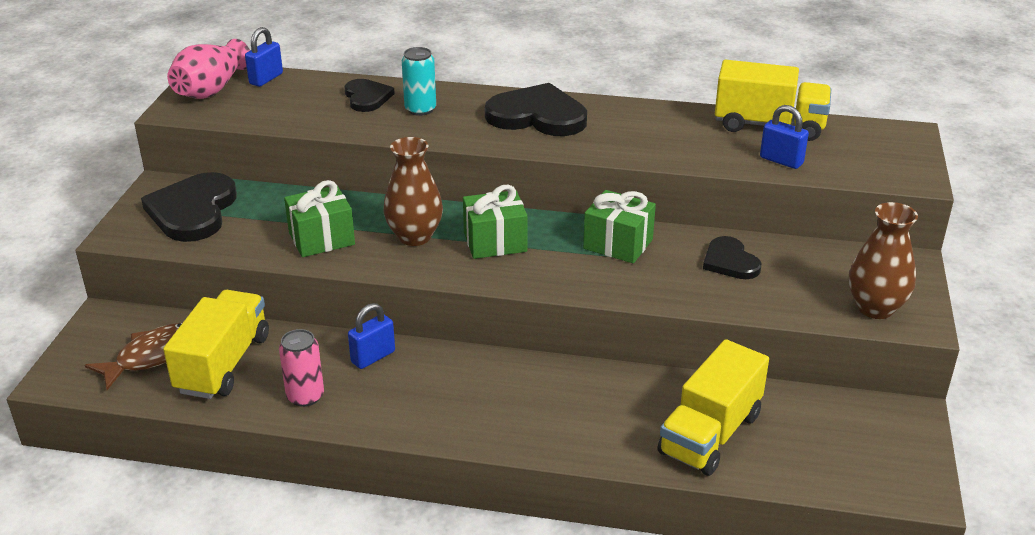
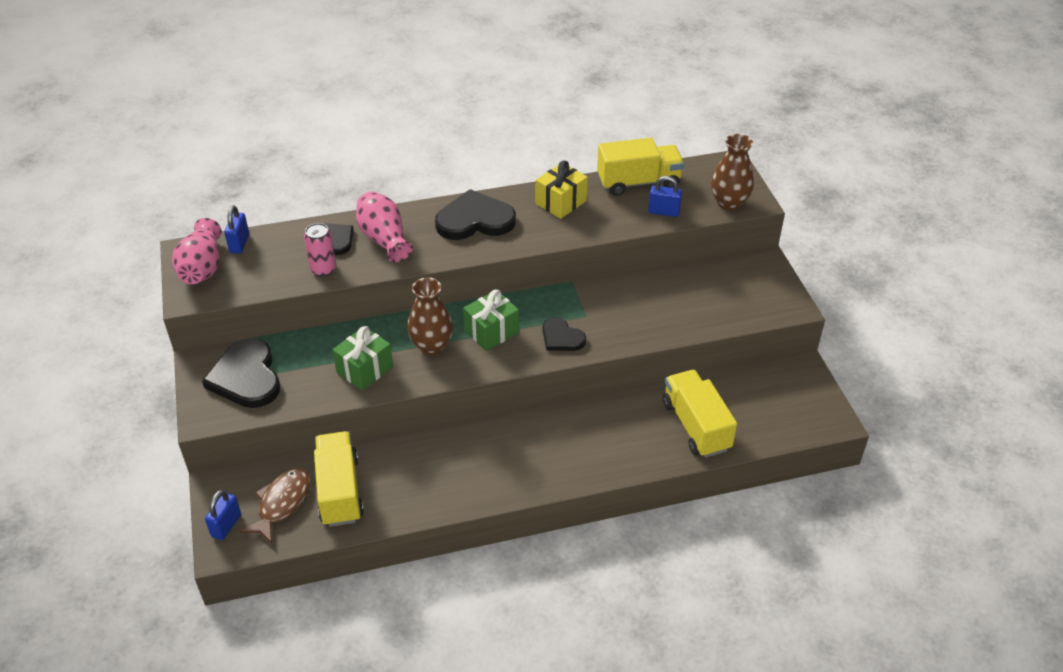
camera: 25 degrees left, 10 degrees up
pink can [279,329,324,407] -> pink can moved to [304,223,336,276]
blue padlock [348,303,395,369] -> blue padlock moved to [205,490,241,540]
turquoise can [402,47,436,116] -> pink vase [356,191,413,262]
green gift [583,190,656,263] -> none
yellow truck [657,339,769,476] -> yellow truck turned 150 degrees clockwise [663,370,737,458]
black heart [703,236,761,279] -> black heart moved to [543,317,586,351]
brown vase [849,202,918,319] -> brown vase moved to [711,134,754,210]
none -> yellow gift [536,160,588,219]

